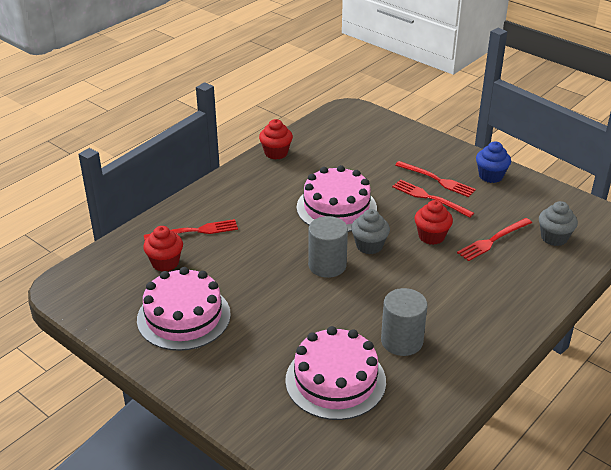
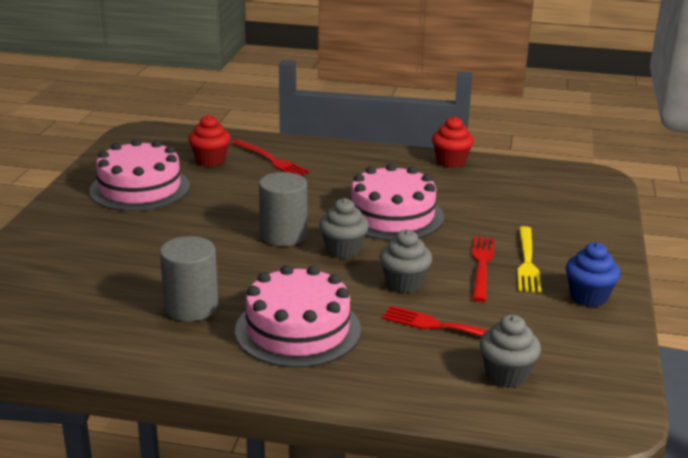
camera: 60 degrees right, 10 degrees down
pink cake [285,326,386,420] -> pink cake moved to [235,265,361,368]
red fork [395,161,476,197] -> yellow fork [517,226,541,293]
red cupcake [415,200,453,245] -> grey cupcake [380,229,432,293]

